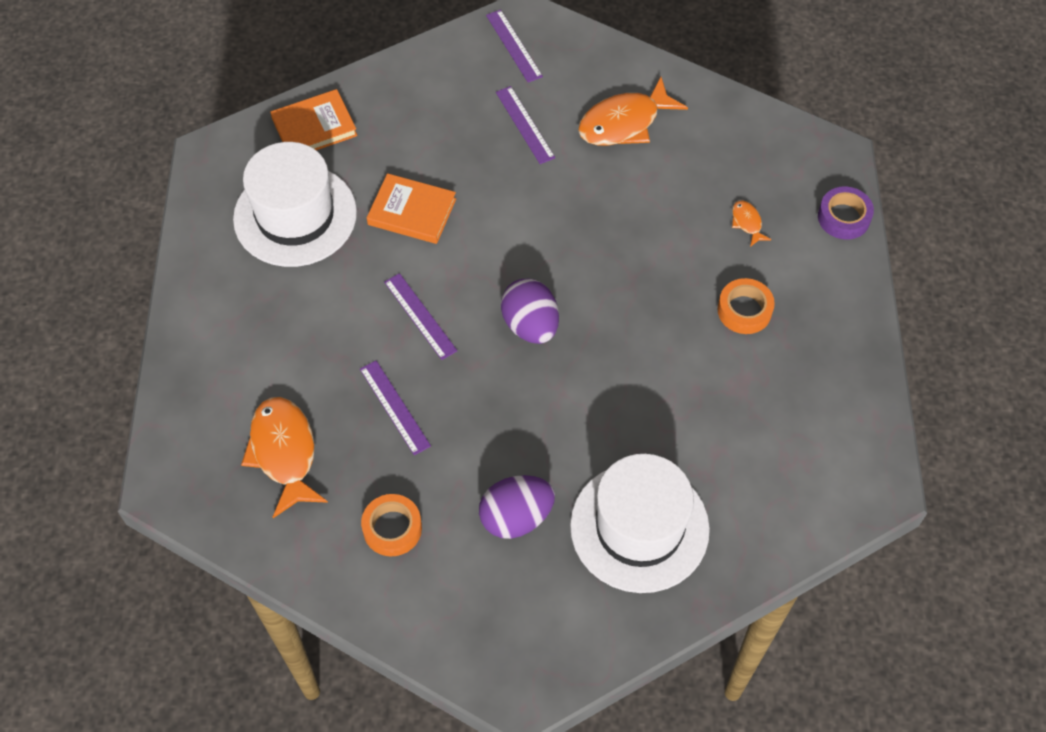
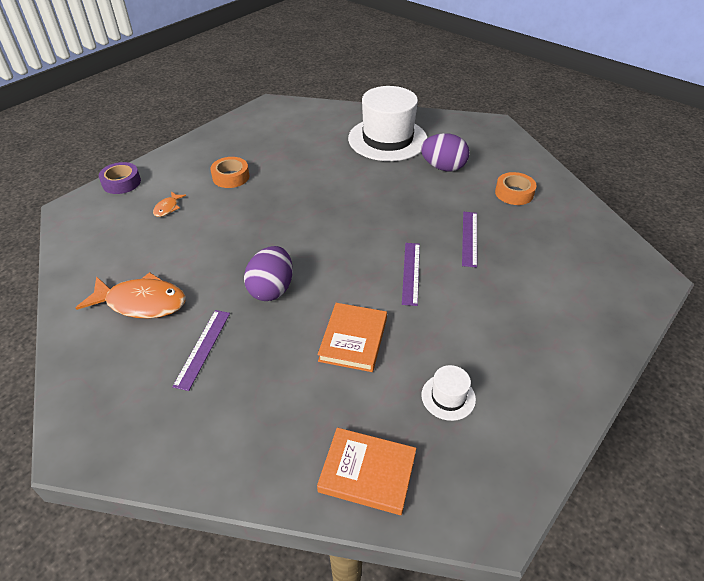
camera: 140 degrees left, 15 degrees down
white hat [233,142,357,267] -> white hat [422,365,476,421], size x0.43
orange fish [241,397,328,518] -> none
orange book [367,173,456,244] -> orange book turned 45 degrees clockwise [317,303,387,372]
purple ruler [486,9,543,82] -> none
purple egg [501,279,559,344] -> purple egg moved to [244,246,293,301]

